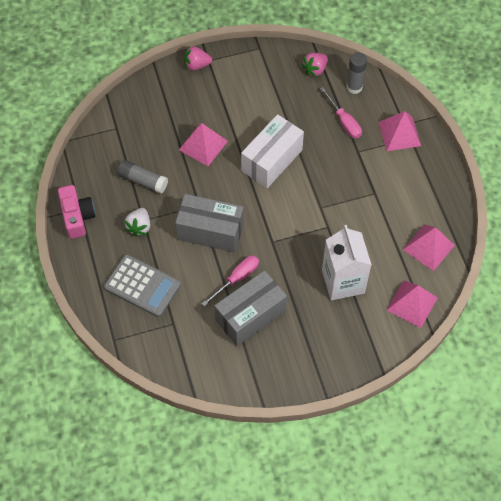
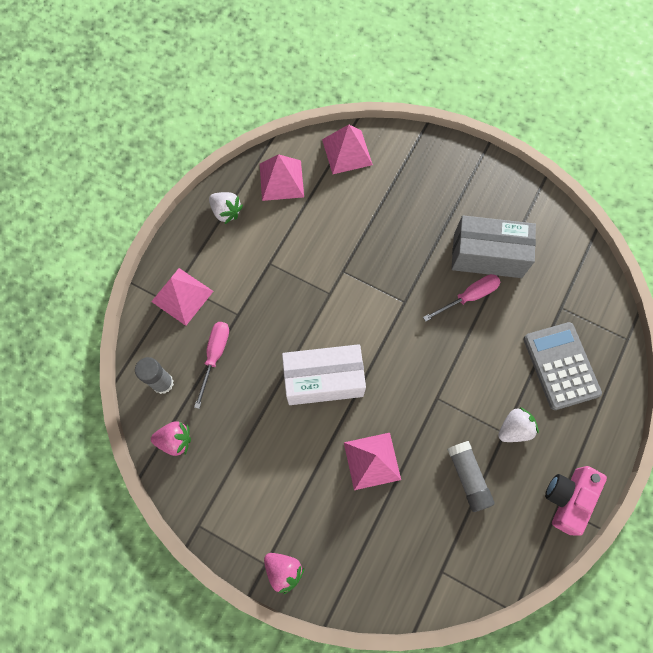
camera: 135 degrees left, 10 degrees up
grey box [175,194,244,253] -> none
pink screwdriver [201,255,259,307] -> pink screwdriver turned 150 degrees clockwise [423,274,501,322]
white carton [322,225,372,301] -> none
none -> white strawberry [209,192,243,224]

